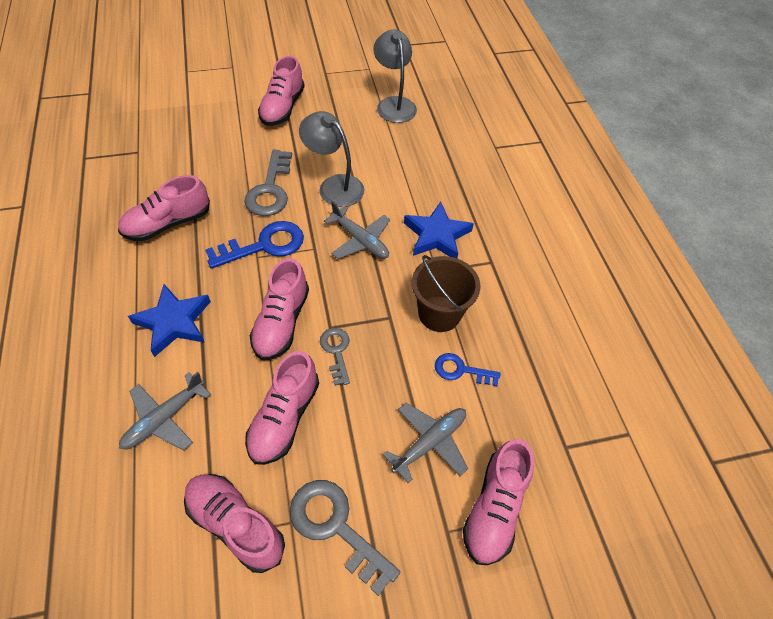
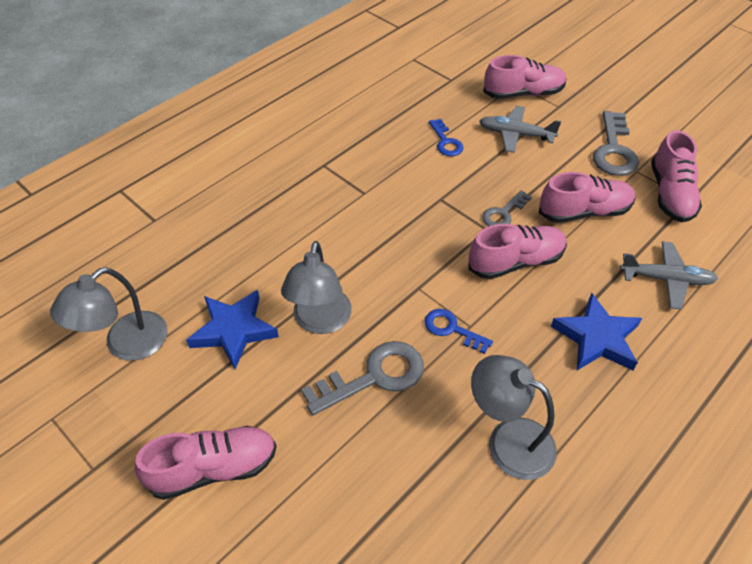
camera: 120 degrees left, 5 degrees down
pink shoe [118,175,210,241] -> grey lamp [471,355,557,480]
blue key [205,221,304,269] -> blue key [425,309,493,354], size x0.60
grey plane [324,201,390,259] -> none
blue star [404,202,474,258] -> blue star moved to [186,290,279,369]
brown bucket [412,255,480,332] -> none

